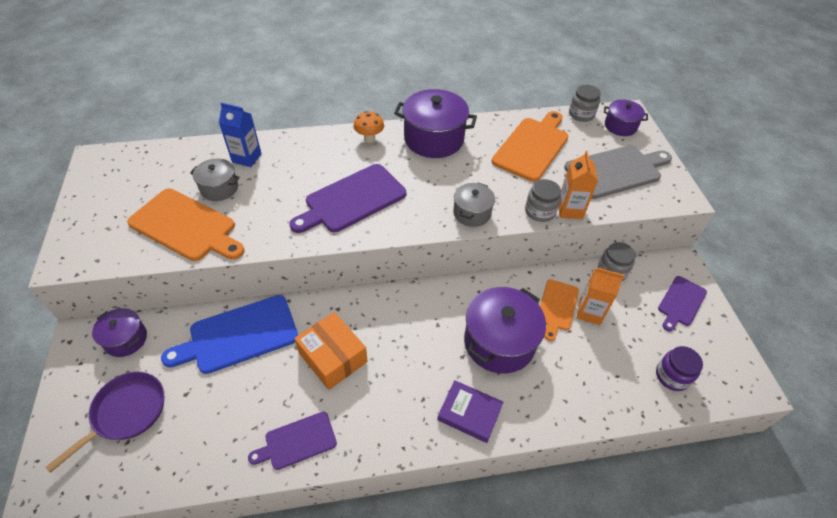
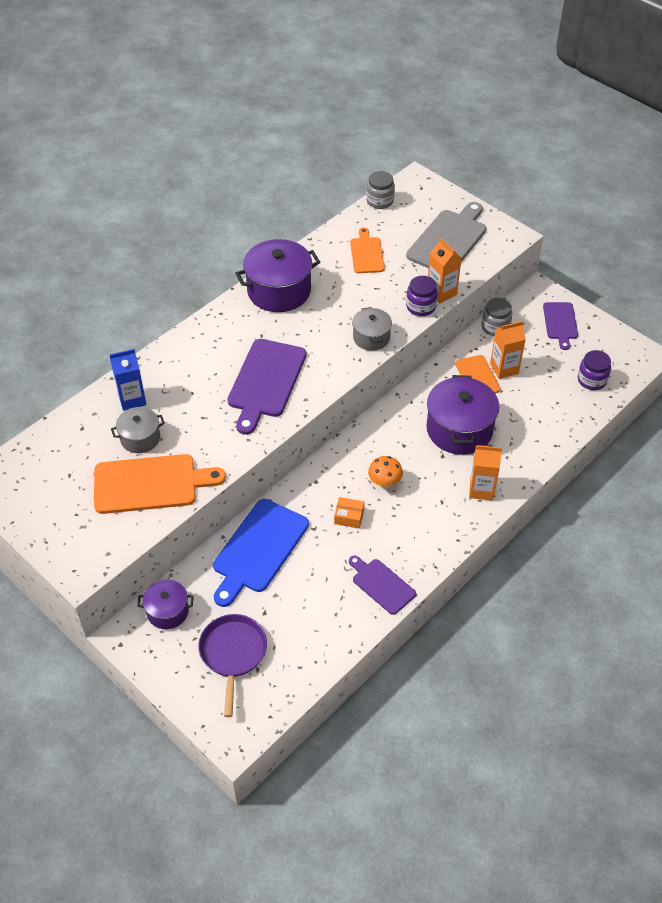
camera: 35 degrees left, 0 degrees up
purple cutting board [248,412,337,470] -> purple cutting board turned 105 degrees clockwise [349,555,416,615]
orange box [294,312,368,390] -> orange box [334,497,365,529], size x0.51
orange mushroom [354,111,384,143] -> orange mushroom moved to [368,456,403,489]
purple book [437,380,503,443] -> orange carton [469,445,502,501]
orange cutting board [492,111,568,182] -> orange cutting board [350,228,385,273], size x0.59
grey jar [525,179,561,222] -> purple jar [406,276,438,316]
purple pot [604,99,648,136] -> none

